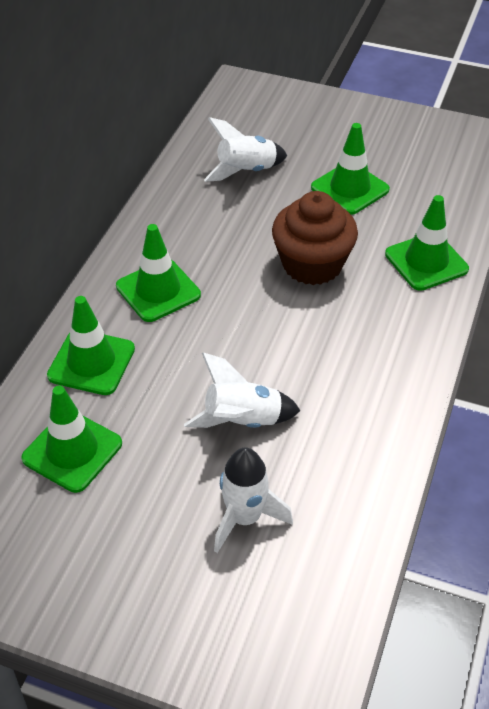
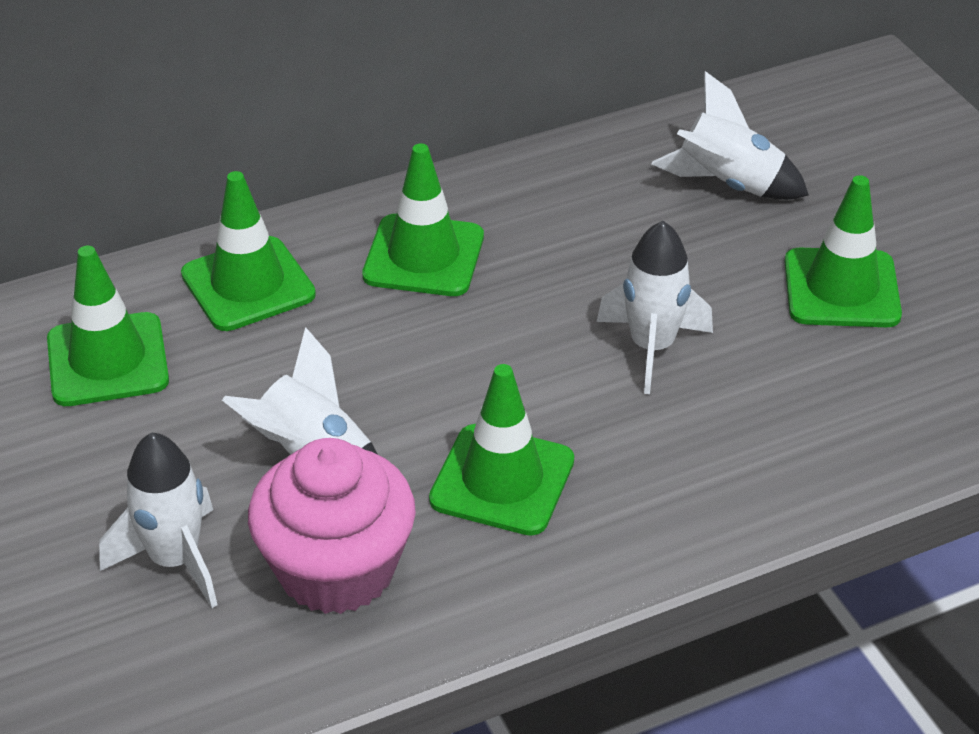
camera: 45 degrees right, 5 degrees down
brown cupcake [272,191,358,285] -> white rocket [597,221,713,394]
green traffic cone [385,195,469,291] -> green traffic cone moved to [429,364,574,536]
none -> pink cupcake [248,438,416,614]

